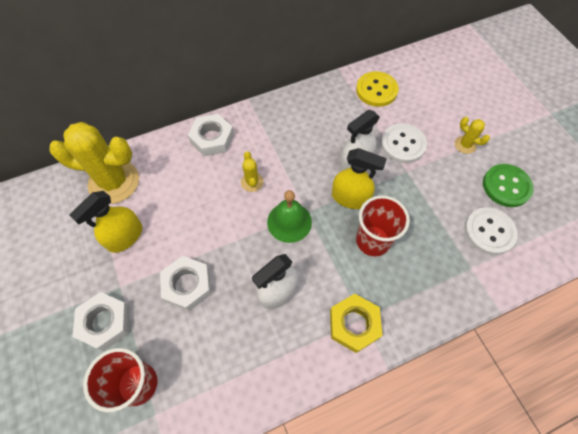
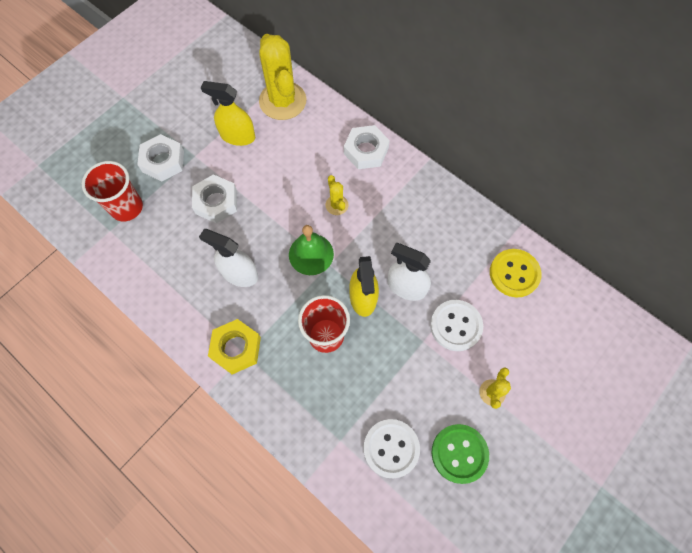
camera: 65 degrees right, 5 degrees up
yellow cactus [241,151,263,192] -> yellow cactus turned 75 degrees counterclockwise [325,175,348,215]

